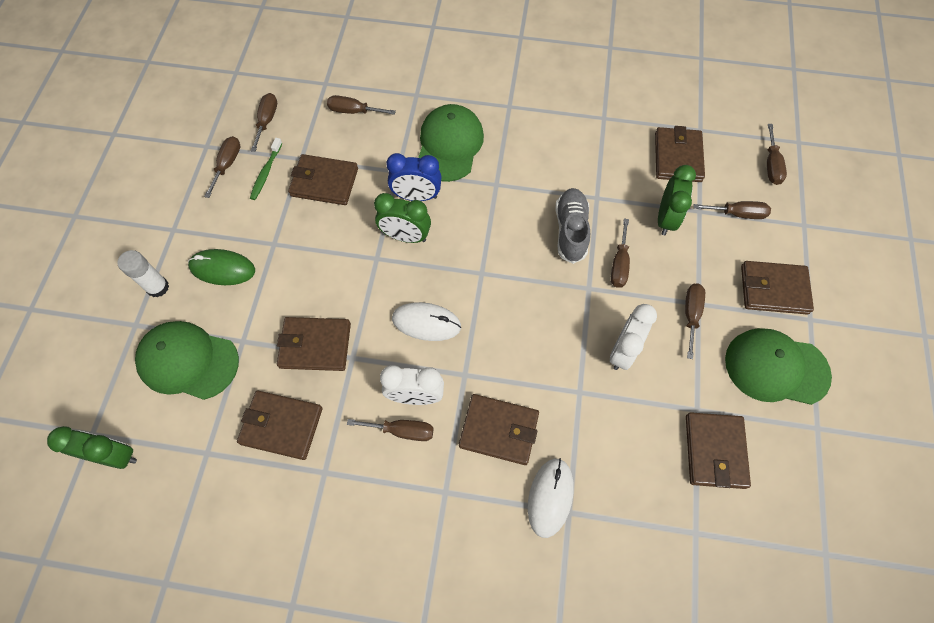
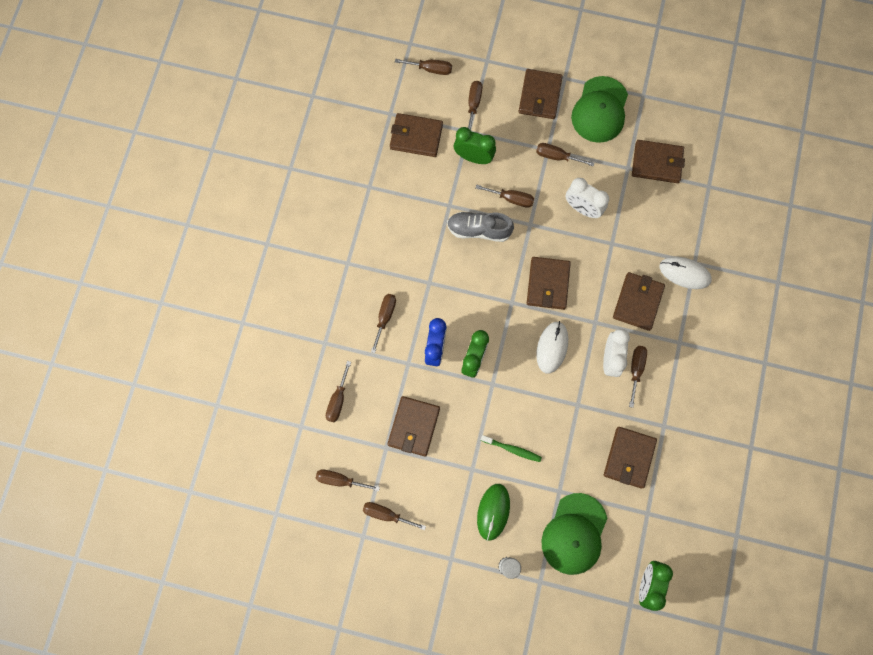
camera: 85 degrees left, 10 degrees up
green toothbrush [250,138,282,200] -> green toothbrush moved to [481,435,542,462]
brown wallet [277,317,351,371] -> brown wallet moved to [527,257,571,310]
green cap [418,104,484,182] -> brown screwdriver [371,294,396,353]

